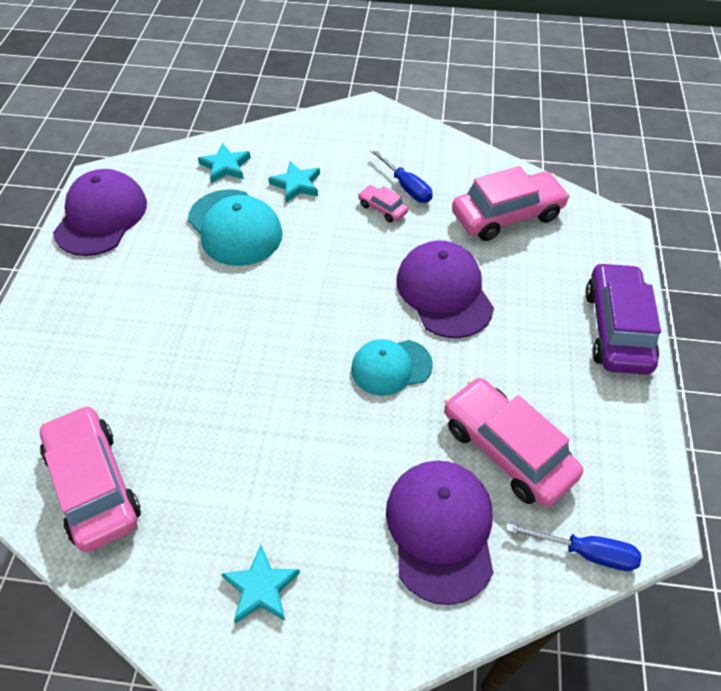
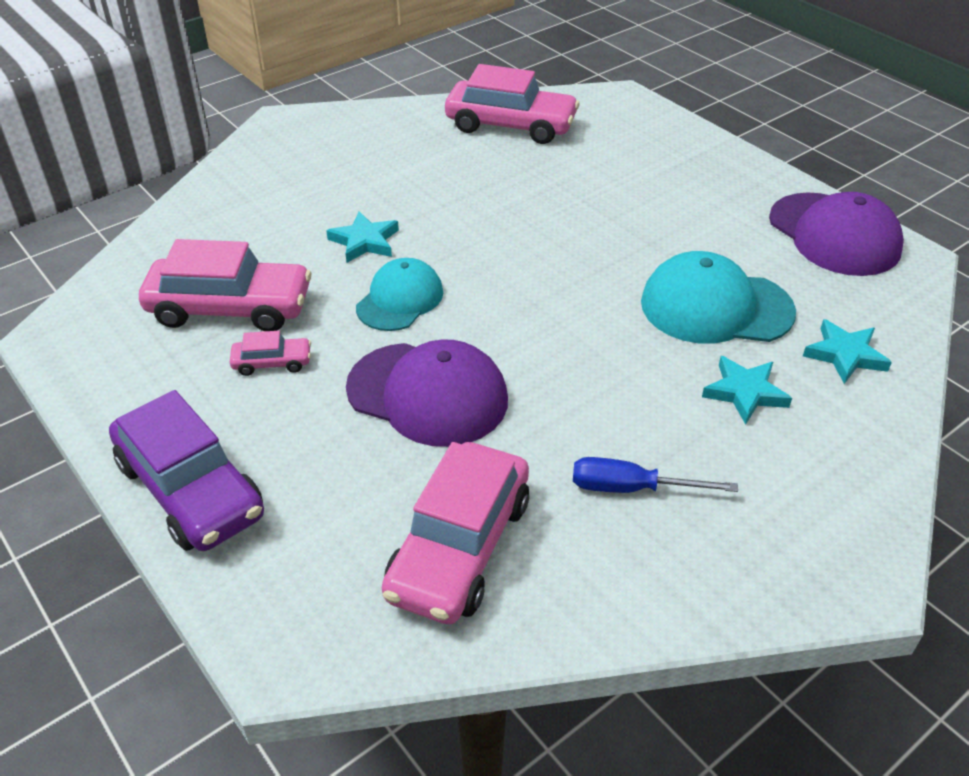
camera: 135 degrees right, 10 degrees down
turquoise star [221,545,300,624] -> turquoise star moved to [326,211,399,263]
pink car [358,185,408,222] -> pink car moved to [230,331,311,376]
purple cap [386,460,493,605] -> none
blue screwdriver [506,523,642,571] -> none

